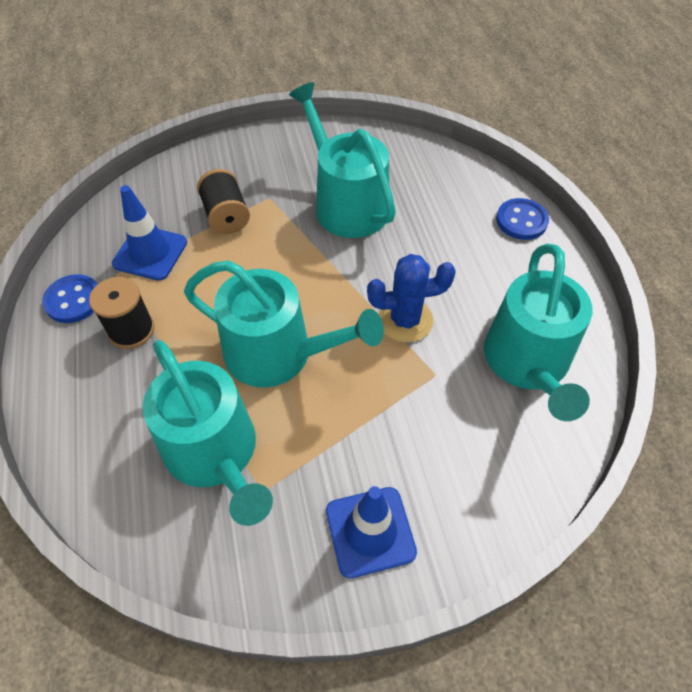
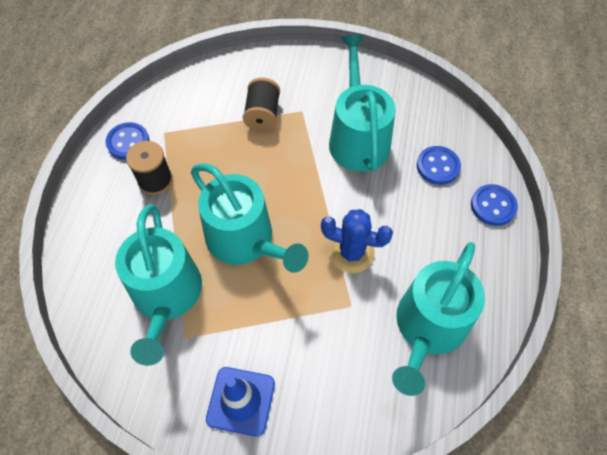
camera: 25 degrees right, 5 degrees up
blue traffic cone [112,185,187,281] -> none
none -> blue button [417,146,461,185]

